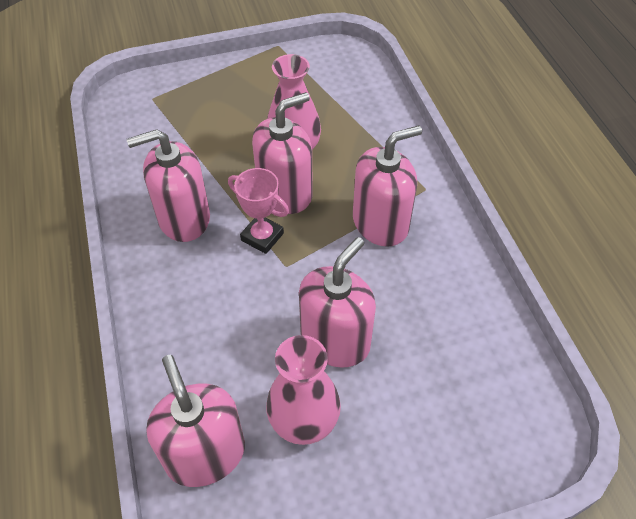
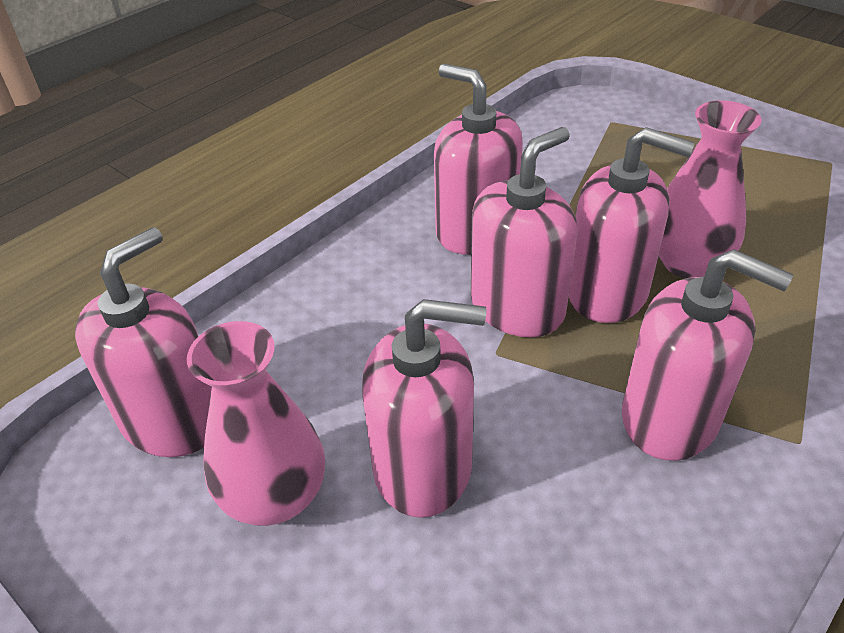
camera: 60 degrees right, 10 degrees down
pink trophy [228,168,289,254] -> pink soap dispenser [471,127,577,337]

